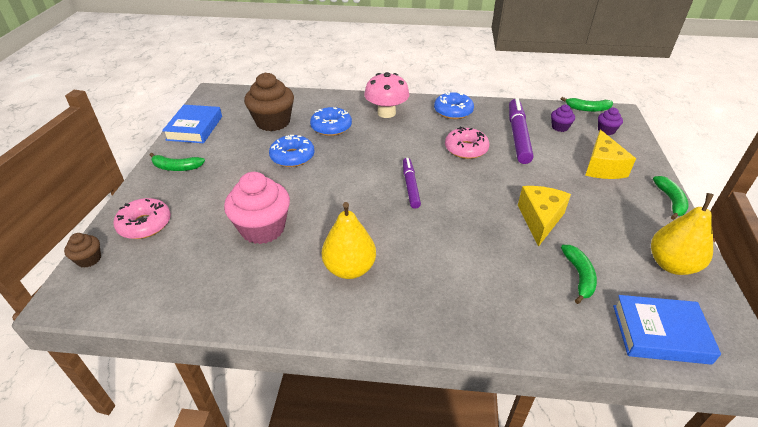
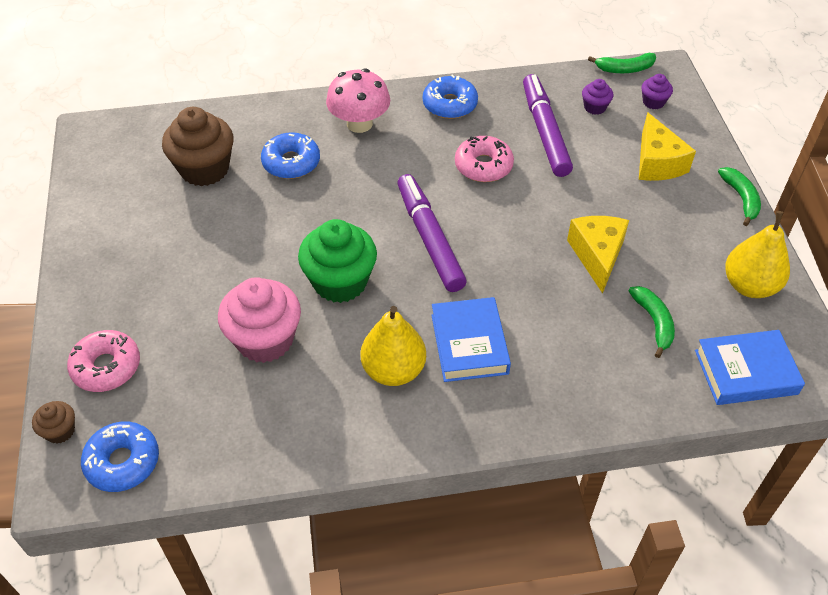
camera: 15 degrees left, 10 degrees up
green banana [150,153,205,171] -> none
blue book [162,105,222,143] -> blue book moved to [431,297,511,382]
blue donut [269,135,315,167] -> blue donut moved to [81,421,159,492]
purple marker [403,158,421,209] -> purple marker [397,174,467,292], size x1.61
none -> green cupcake [298,219,377,303]

